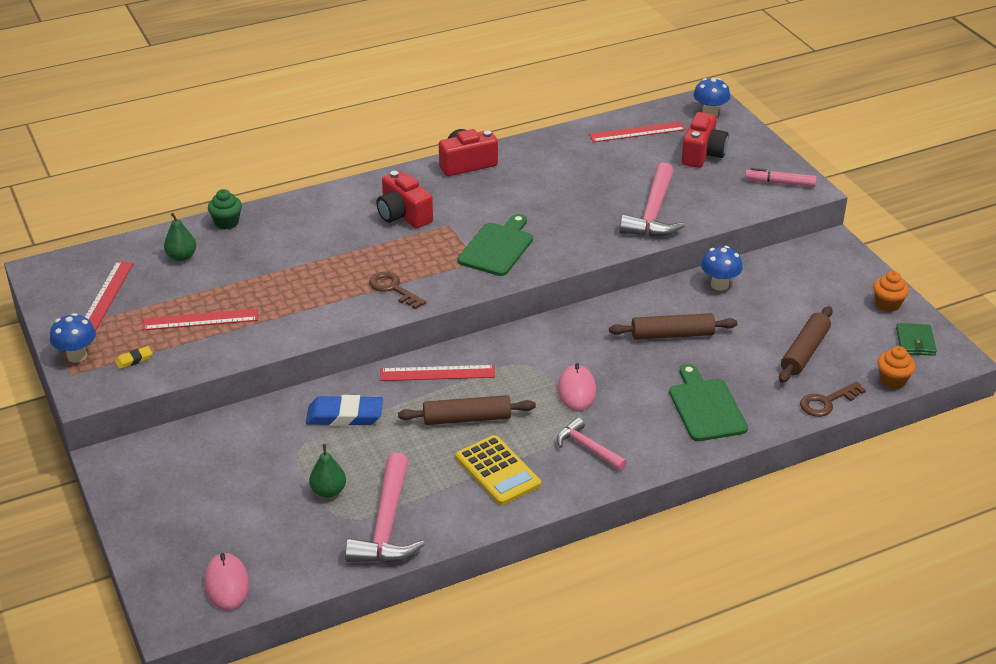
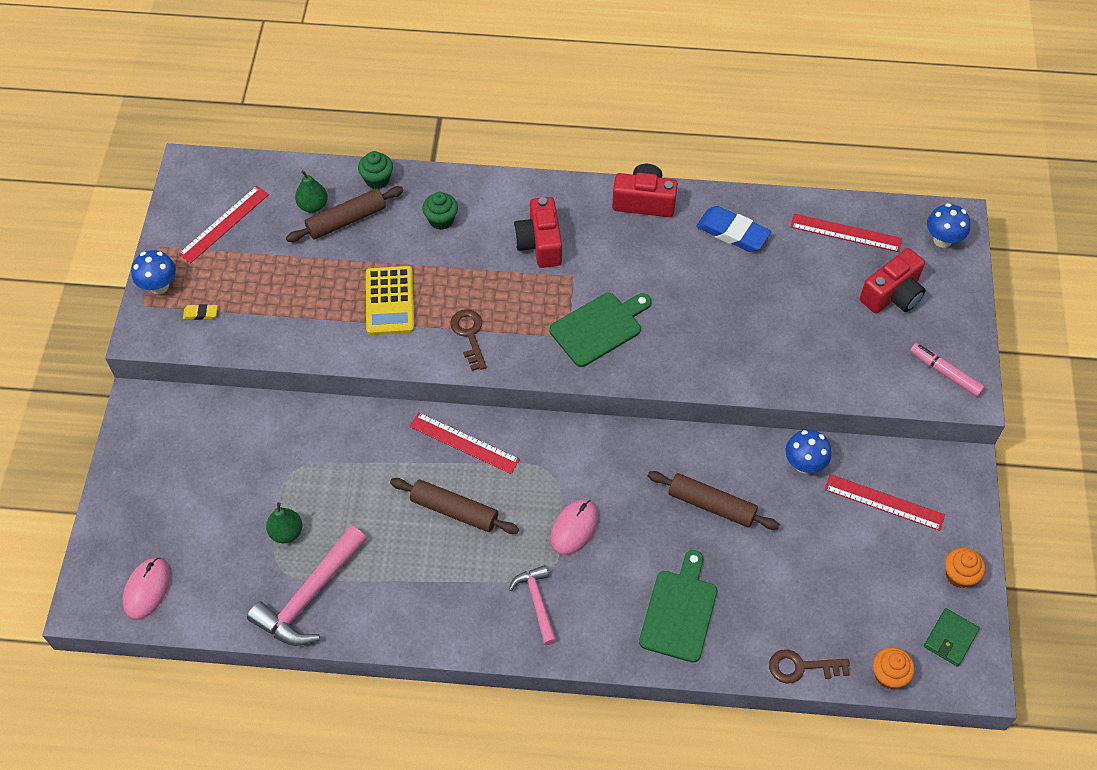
camera: 30 degrees right, 20 degrees up
red ruler [143,309,258,330] -> red ruler moved to [824,474,945,531]
blue eraser [306,395,383,426] -> blue eraser moved to [696,206,771,252]
yellow calculator [456,435,541,505] -> yellow calculator moved to [366,266,414,335]
pink hammer [619,162,684,237] -> none
brown rolling pin [779,306,833,383] -> brown rolling pin moved to [286,186,404,242]
none -> green cupcake [422,192,458,230]

